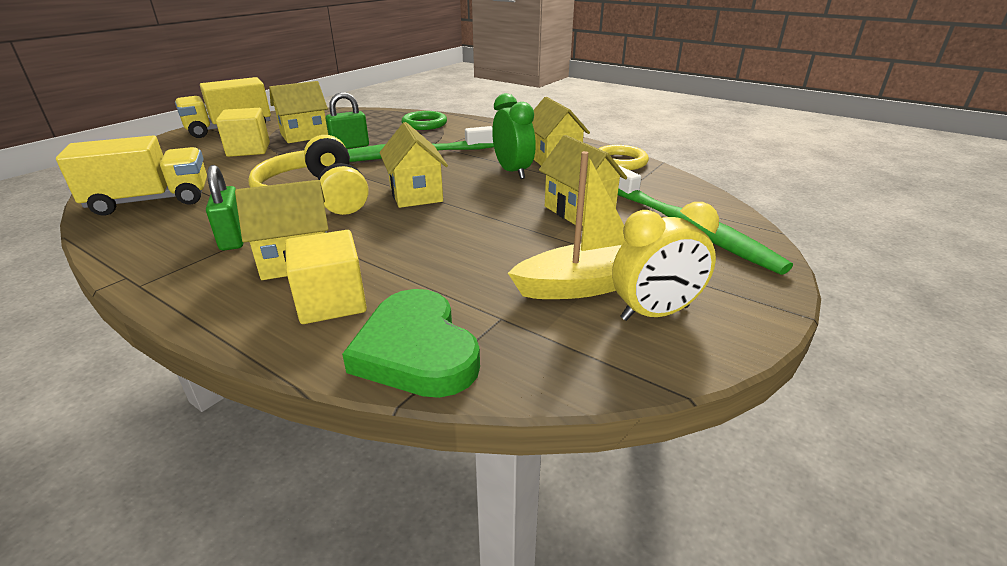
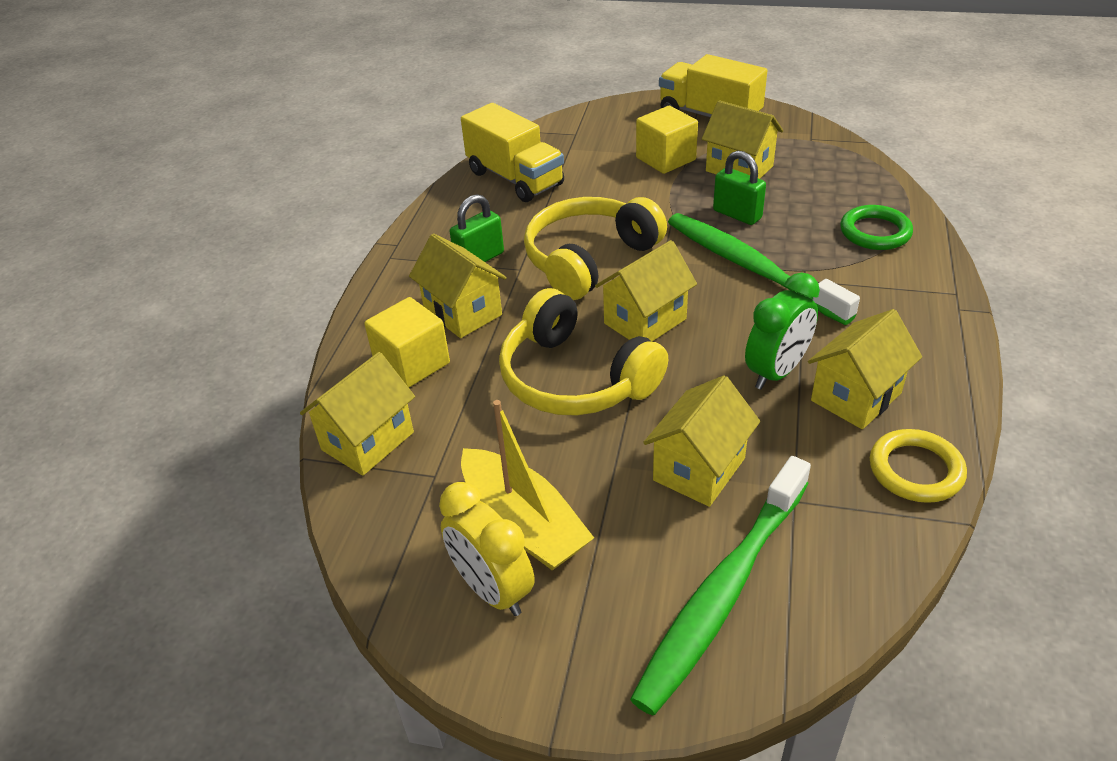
camera: 70 degrees right, 10 degrees up
green heart [342,289,480,398] -> yellow house [300,352,415,476]
none -> yellow headphones [499,288,668,416]

